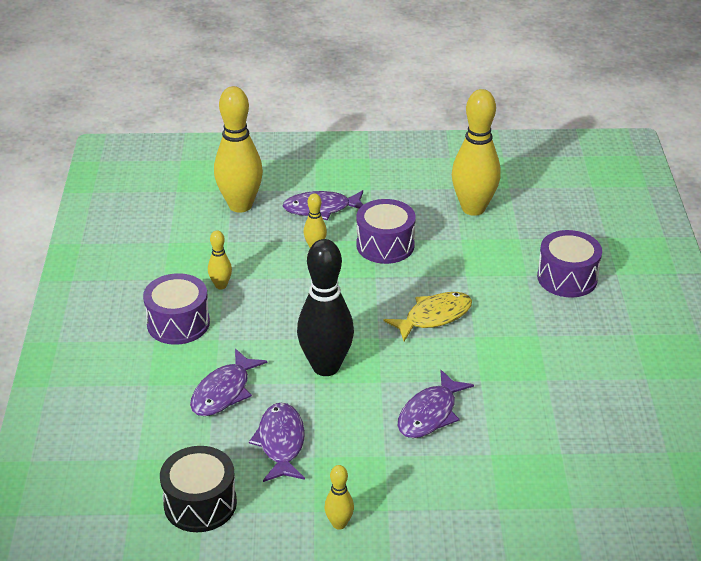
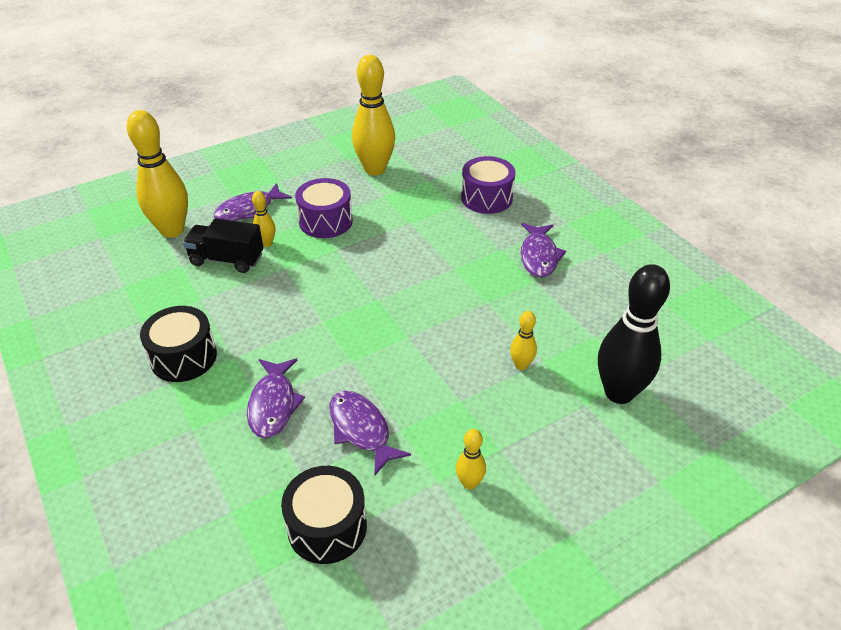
camera: 30 degrees left, 5 degrees up
purple drum [143,273,210,345] -> black drum [140,306,217,382]
yellow bowling pin [208,230,232,289] -> yellow bowling pin moved to [510,311,537,370]
black bowling pin [297,239,354,376] -> black bowling pin moved to [598,264,670,404]
yellow fish [383,292,472,341] -> none
purple fish [398,370,474,438] -> purple fish moved to [521,223,566,278]
none -> black truck [183,219,263,273]

